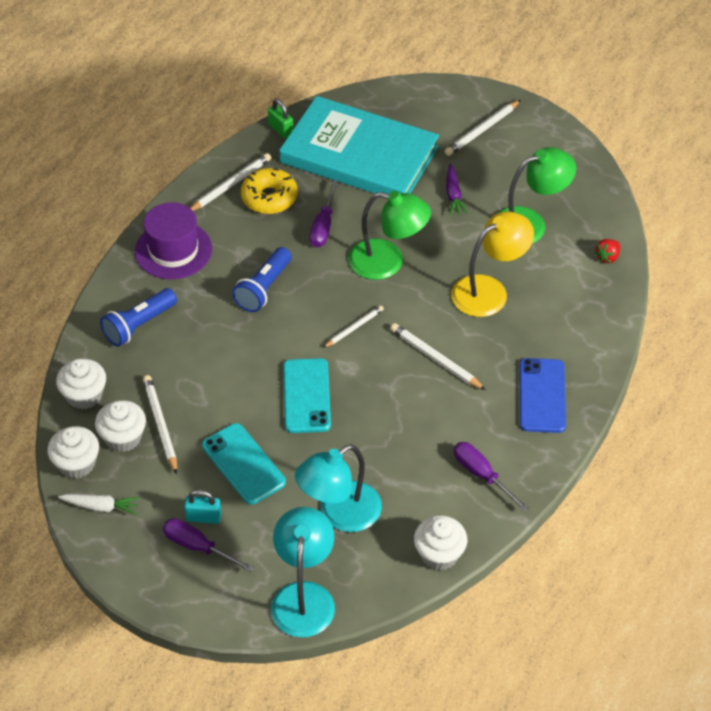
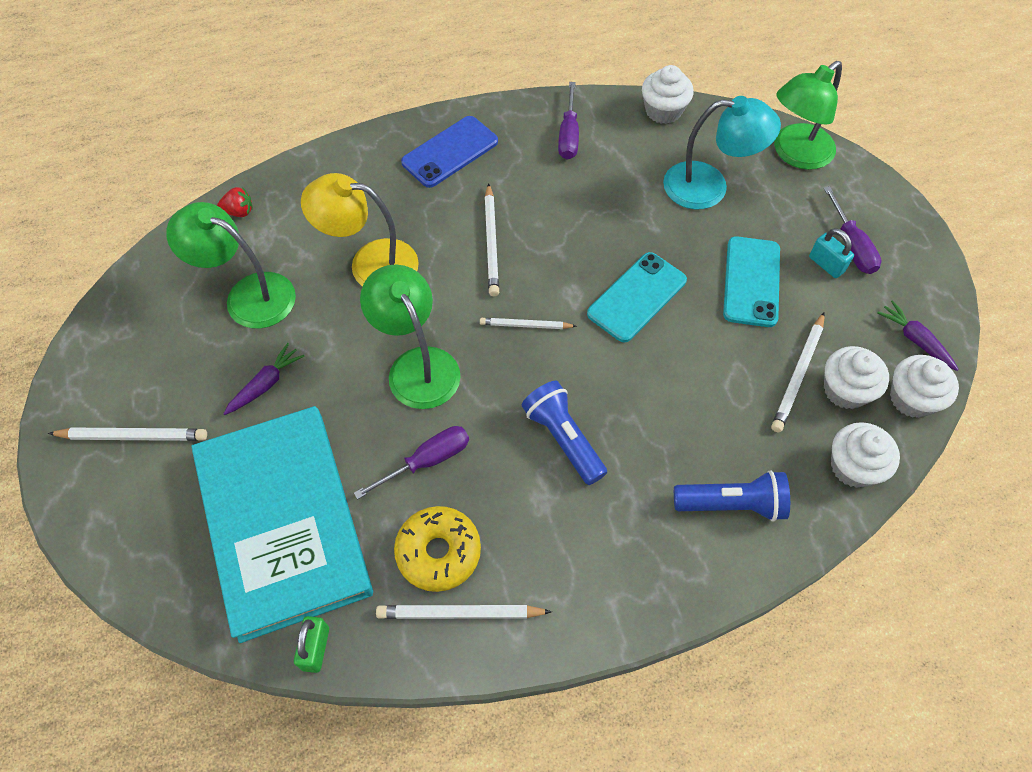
camera: 135 degrees left, 10 degrees up
white carrot [58,494,140,515] -> purple carrot [877,300,959,371]
purple hat [135,202,212,279] -> none
blue flashlight [232,247,292,312] -> blue flashlight turned 105 degrees counterclockwise [522,381,607,485]
turquoise lamp [271,507,335,638] -> green lamp [774,61,842,170]

